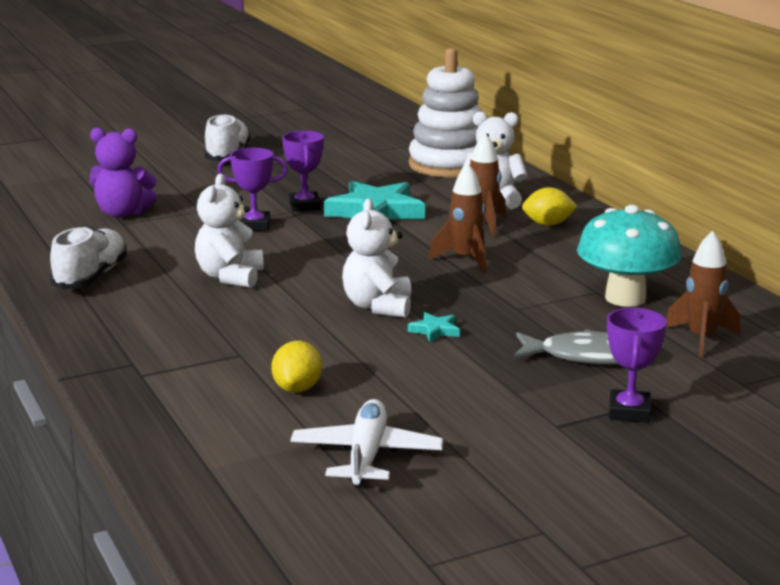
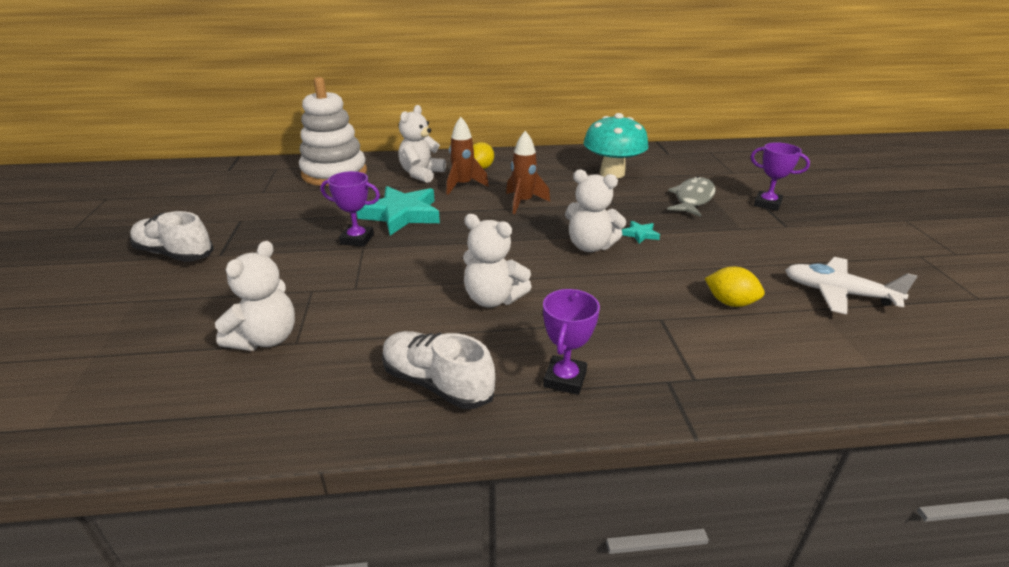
camera: 70 degrees left, 10 degrees up
purple teddy bear [89,128,157,218] -> white teddy bear [215,241,295,351]
purple trophy [217,148,287,231] -> purple trophy moved to [543,289,600,395]
brown rocket [666,231,740,358] -> none

